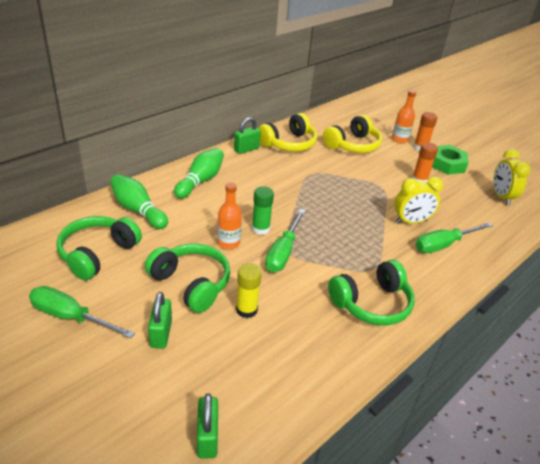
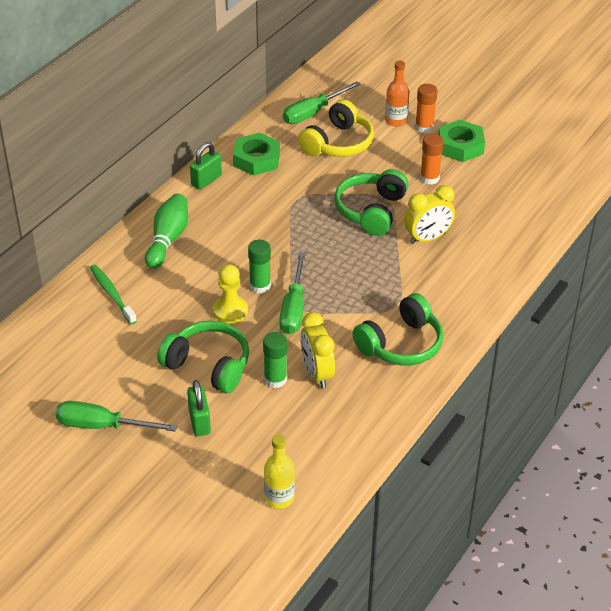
camera: 10 degrees left, 5 degrees up
green headphones [56,216,142,280] -> green headphones moved to [334,169,409,236]
green bowling pin [110,174,168,229] -> green toothbrush [90,265,137,325]
green padlock [197,393,218,459] -> yellow bottle [264,434,295,509]
orange bottle [217,182,242,249] -> yellow pawn [213,264,248,324]
yellow glue stick [236,263,262,318] -> green glue stick [263,332,287,388]
yellow headphones [258,113,317,151] -> green nut [233,132,280,176]
green screwdriver [416,222,493,253] -> green screwdriver moved to [283,81,361,124]
yellow clock [493,149,530,205] -> yellow clock moved to [300,312,335,389]

